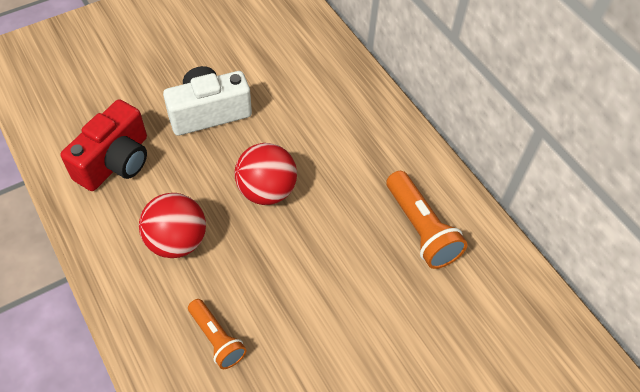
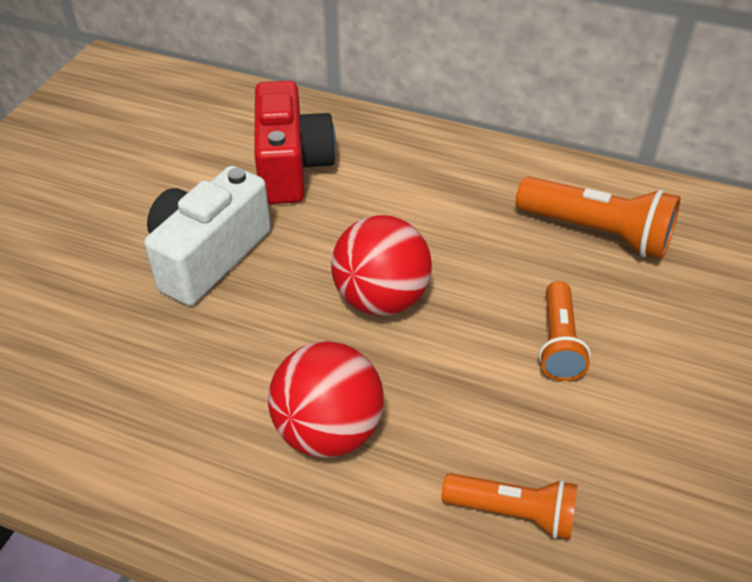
camera: 35 degrees left, 10 degrees down
red camera [60,99,147,191] -> red camera moved to [254,81,336,204]
none -> orange flashlight [539,281,591,381]

